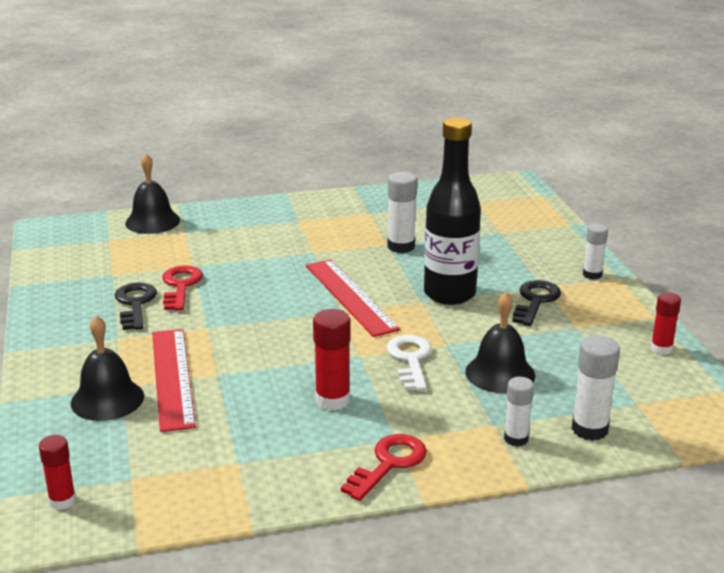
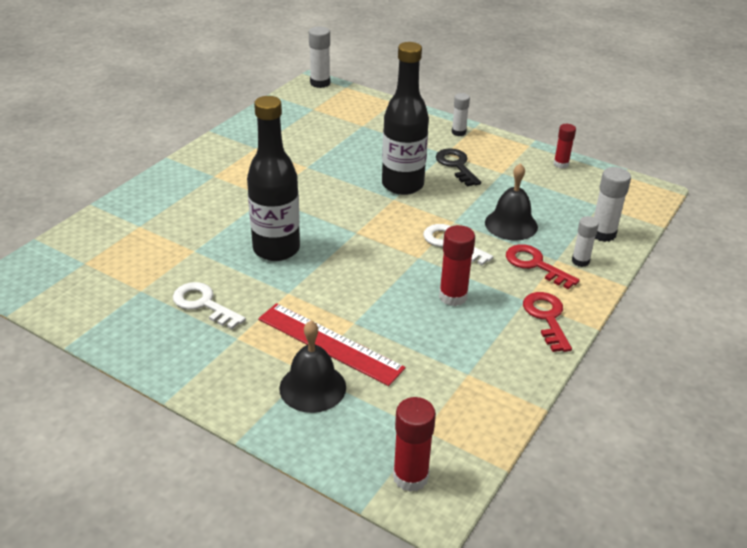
camera: 45 degrees left, 10 degrees up
red glue stick [39,435,76,510] -> red glue stick [393,397,436,492], size x1.51
black key [115,283,157,330] -> white key [173,282,246,329]
black bell [125,153,180,234] -> none
red key [162,265,203,311] -> red key moved to [506,244,580,289]
red ruler [306,259,400,337] -> none
white glue stick [388,172,417,253] -> white glue stick moved to [309,27,330,88]
none -> black bottle [247,96,300,261]

